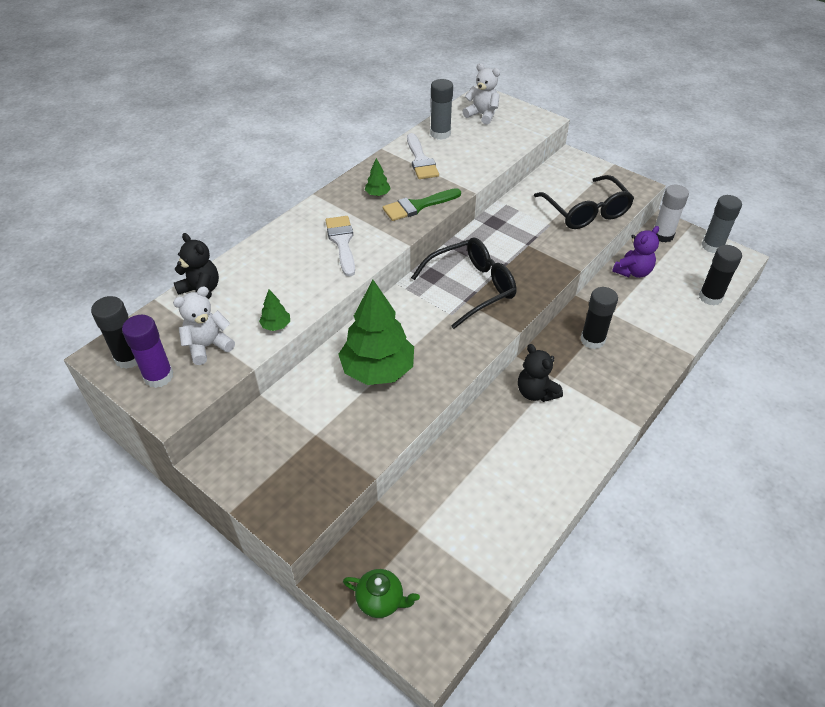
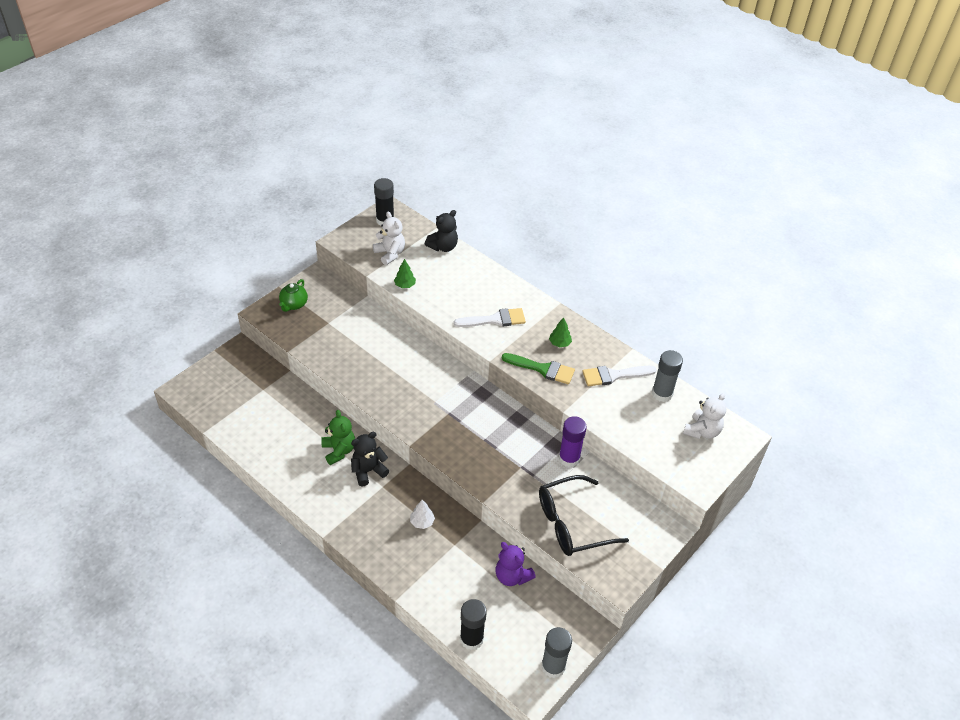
camera: 90 degrees right, 0 degrees up
purple glue stick [122,315,174,388] -> purple glue stick moved to [559,416,587,467]
green tree [338,280,414,385] -> none
green teapot [343,569,420,618] -> green teapot moved to [279,279,308,312]
green brush [383,188,461,221] -> green brush turned 135 degrees clockwise [502,353,575,384]
black glasses [411,237,516,329] -> none
black glue stick [581,287,618,349] -> white tree [410,500,435,529]
white glue stick [655,185,689,243] -> none
none -> green teddy bear [321,410,355,465]

